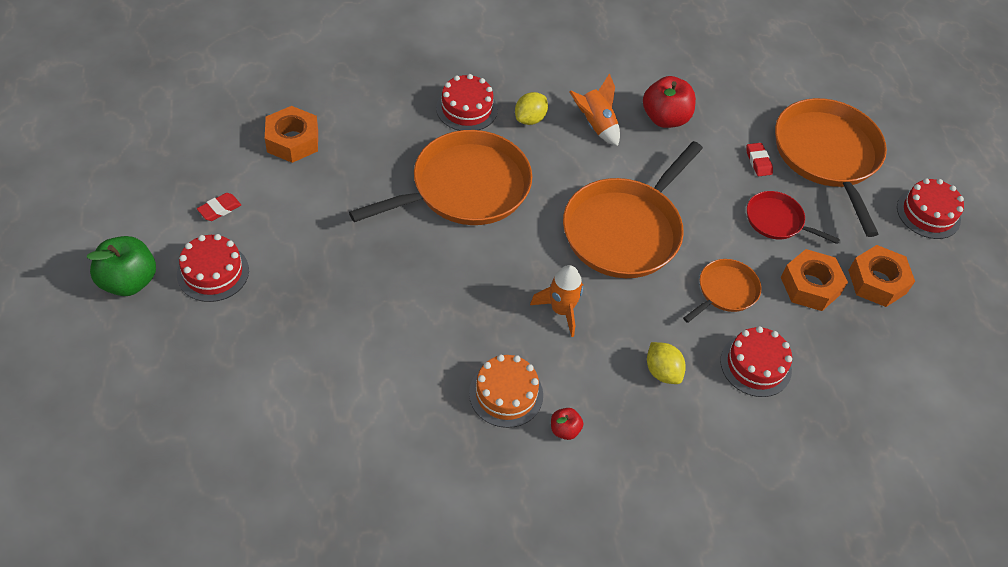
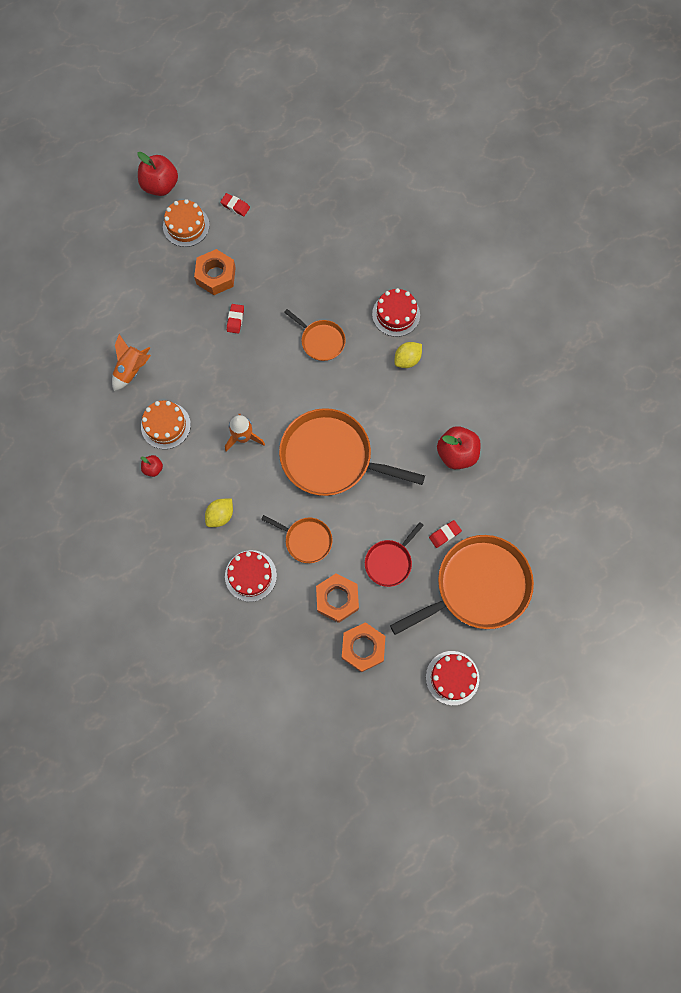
camera: 75 degrees right, 20 degrees up
green apple [86,236,156,296] -> red apple [137,152,178,196]
red cake [177,234,249,302] -> orange cake [163,199,210,247]
orange nut [265,106,318,163] -> orange nut moved to [194,249,236,295]
orange pan [349,130,532,225] -> orange pan [284,309,346,361], size x0.50
yellow lemon [515,92,548,125] -> yellow lemon turned 60 degrees counterclockwise [395,342,422,368]
orange rocket [569,73,620,146] -> orange rocket moved to [112,334,151,391]
red pan [747,191,840,244] -> red pan turned 150 degrees counterclockwise [365,522,424,587]
none -> red eraser [227,304,244,333]

